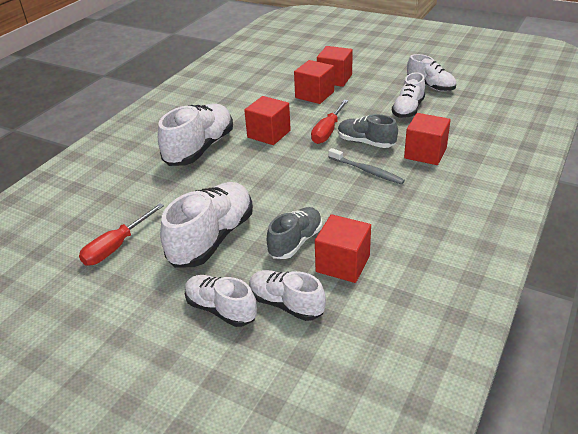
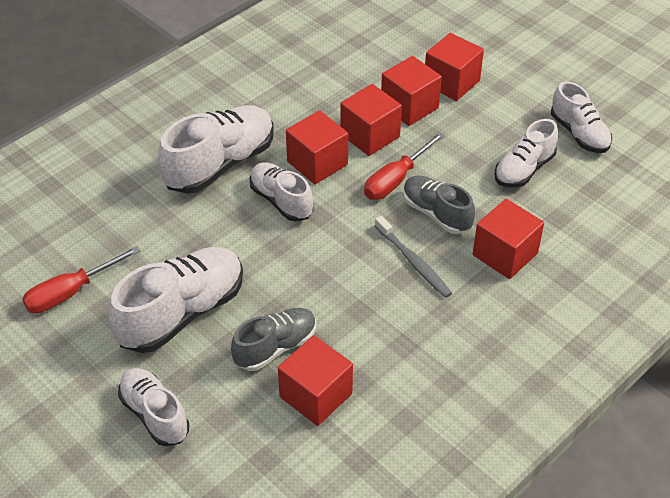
camera: 15 degrees right, 10 degrees up
white shoe [249,270,326,321] -> white shoe moved to [250,162,313,221]
none -> red cube [340,84,402,156]

